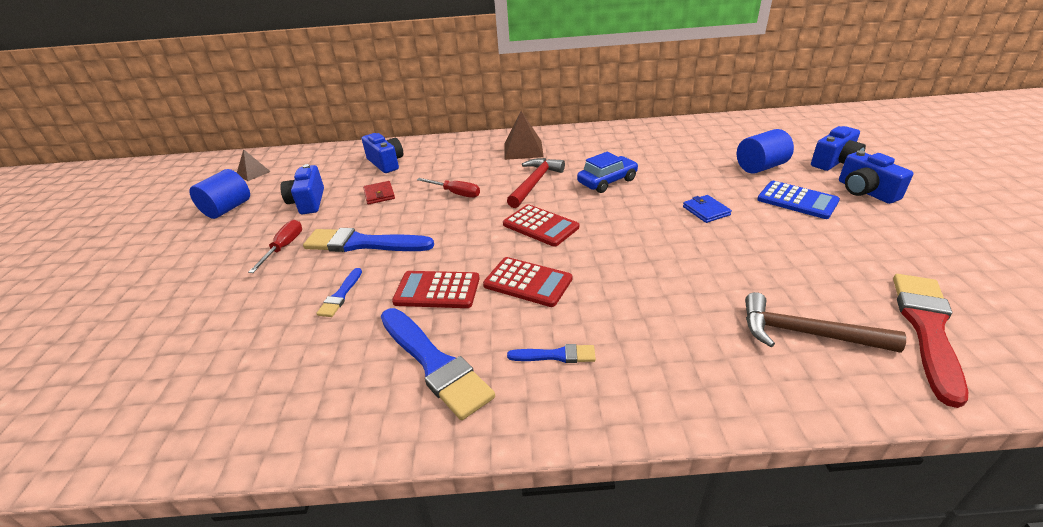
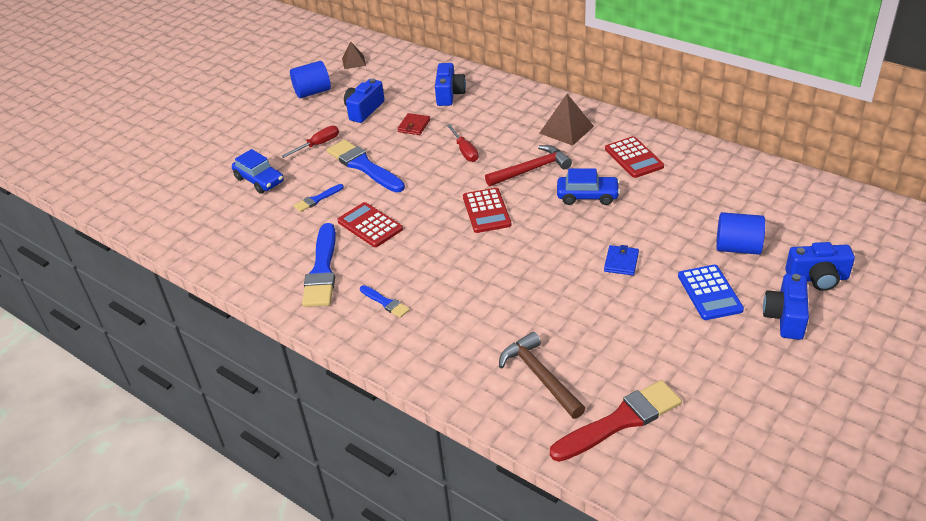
camera: 40 degrees right, 5 degrees up
red calculator [483,257,572,307] -> red calculator moved to [605,136,664,178]
none -> blue car [232,149,284,194]

